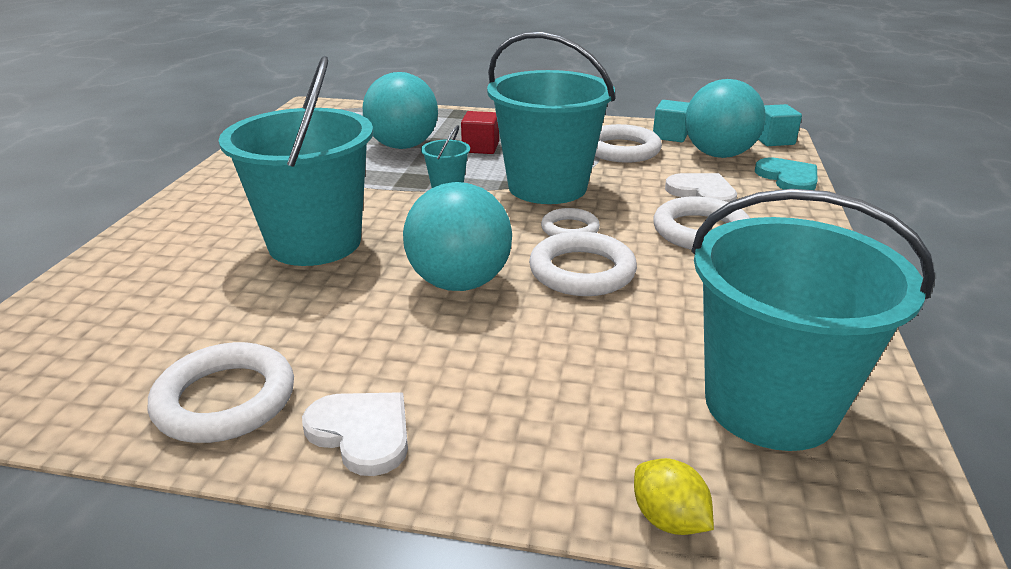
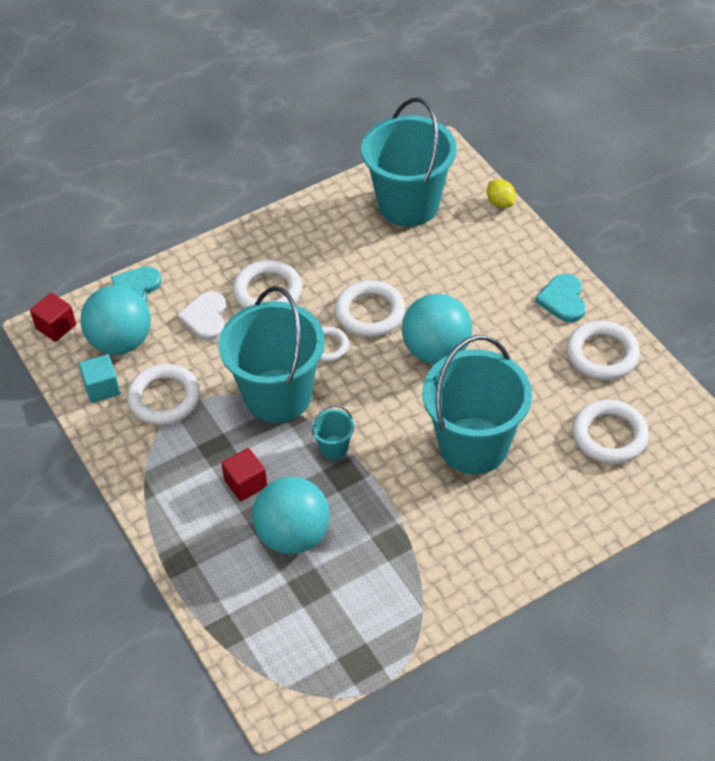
camera: 130 degrees left, 20 degrees up
white heart [302,392,408,476] -> turquoise heart [535,274,586,322]
yellow lemon [634,458,714,535] -> yellow lemon turned 45 degrees counterclockwise [487,179,516,208]
turquoise cube [758,104,802,146] -> red cube [30,293,76,342]
none -> white ring [572,400,649,464]

